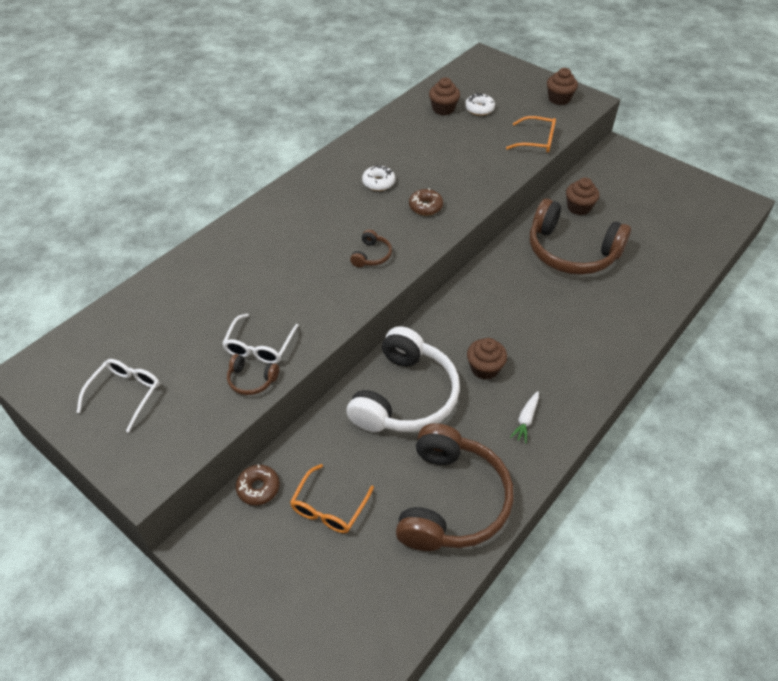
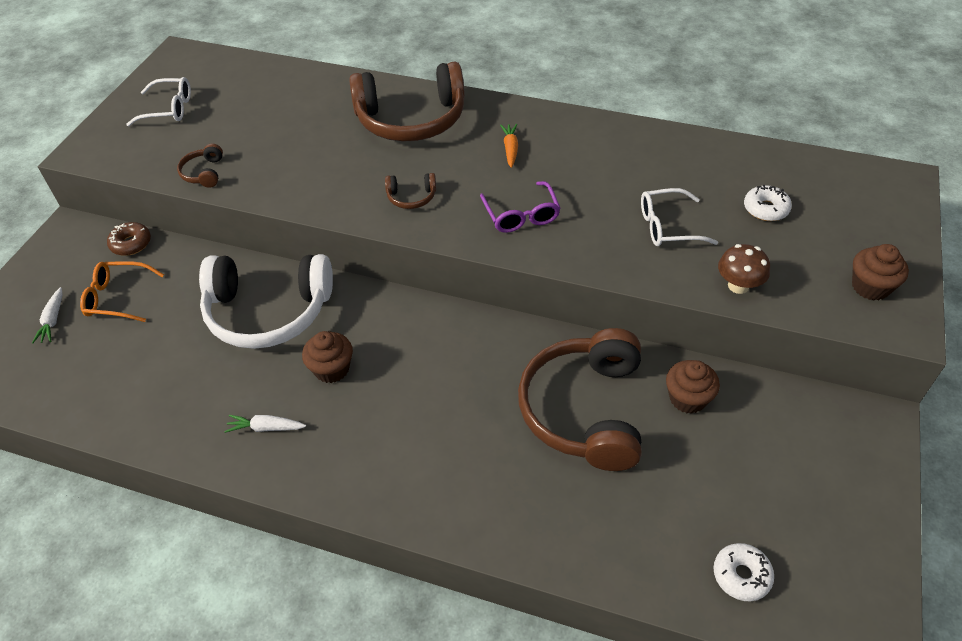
camera: 70 degrees right, 0 degrees up
white glasses [222,314,299,364] -> white glasses moved to [641,188,718,246]
white donut [362,165,395,191] -> white donut moved to [713,543,774,601]
brown headphones [396,423,514,551] -> brown headphones moved to [349,62,465,142]
brown donut [409,188,443,216] -> purple glasses [480,181,560,233]
brown cupcake [429,78,460,115] -> none
orange glasses [506,116,556,153] -> brown mushroom [718,244,770,294]
none -> white carrot [32,287,63,343]
none -> orange carrot [500,124,518,168]

